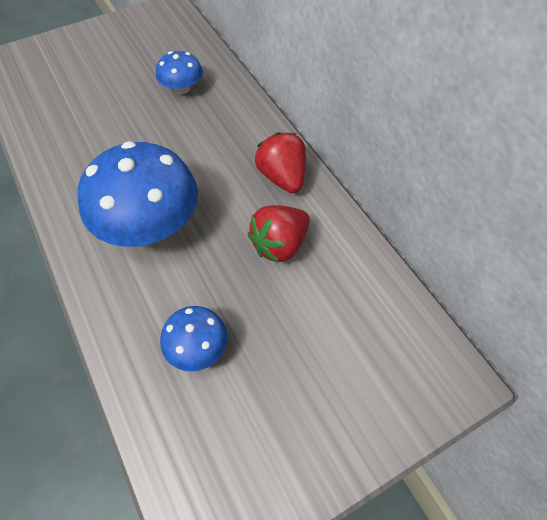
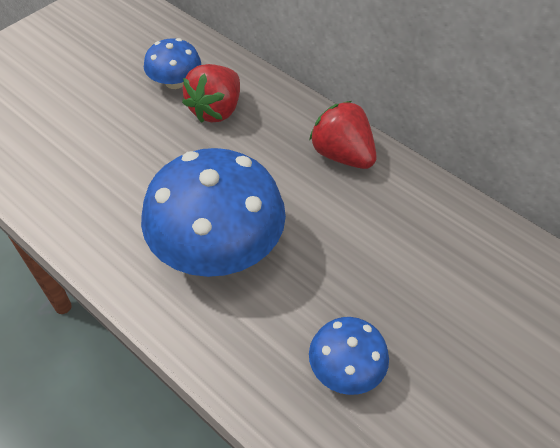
camera: 20 degrees left, 5 degrees down
red strawberry [248,205,310,263] -> red strawberry moved to [182,64,240,123]

